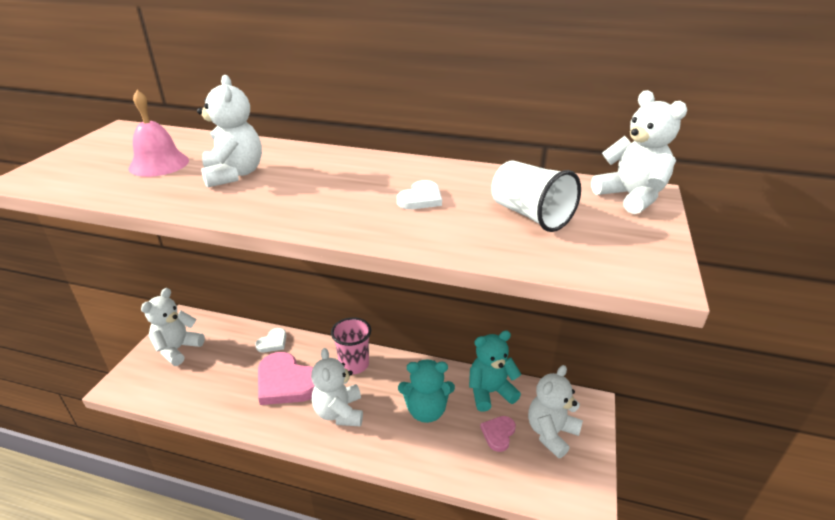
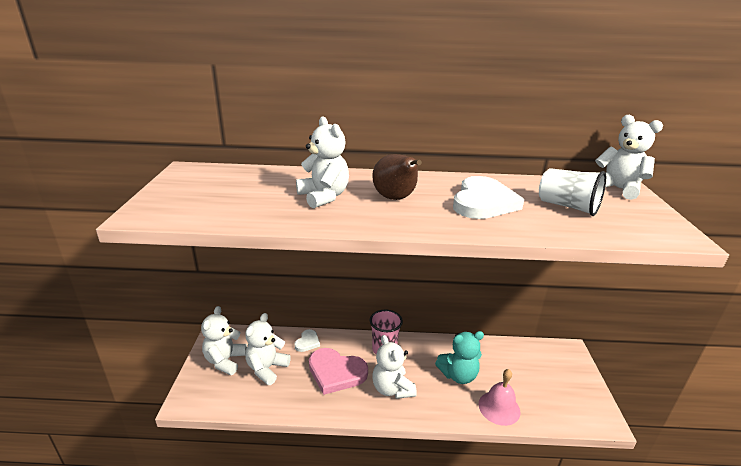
camera: 15 degrees left, 5 degrees down
pink bell [129,90,189,177] -> pink bell moved to [479,369,520,426]
white heart [397,180,442,209] -> white heart [453,176,524,219], size x1.97
turquoise teddy bear [469,330,521,412] -> none
pink heart [480,416,516,452] -> none
white teddy bear [528,365,583,458] -> white teddy bear moved to [245,313,291,385]
none -> brown pear [372,154,422,200]

